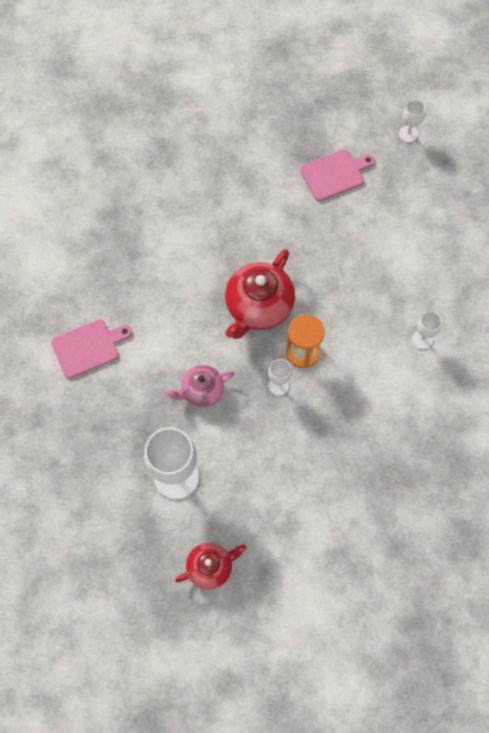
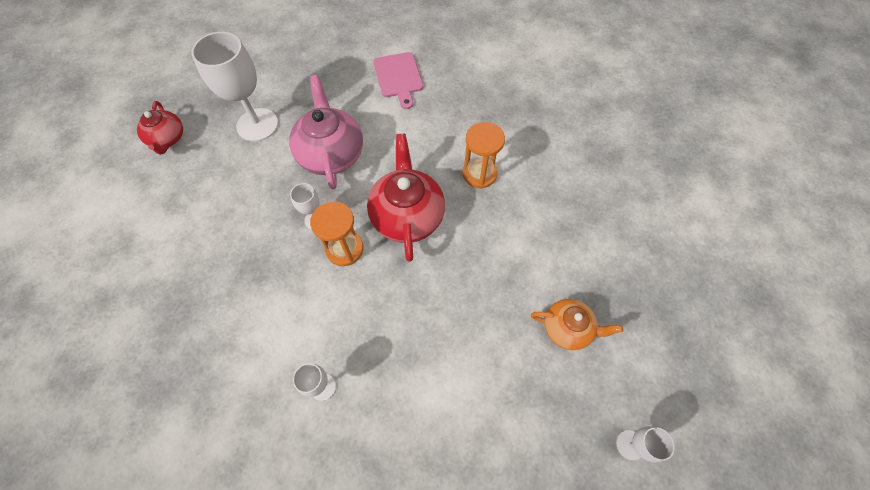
camera: 100 degrees right, 5 degrees down
pink teapot [165,365,234,407] -> pink teapot [289,75,363,189], size x1.67
red teapot [225,249,295,339] -> red teapot turned 45 degrees clockwise [367,134,445,262]
pink cutting board [300,150,375,201] -> orange teapot [531,299,623,350]
none -> orange hourglass [462,122,505,189]

